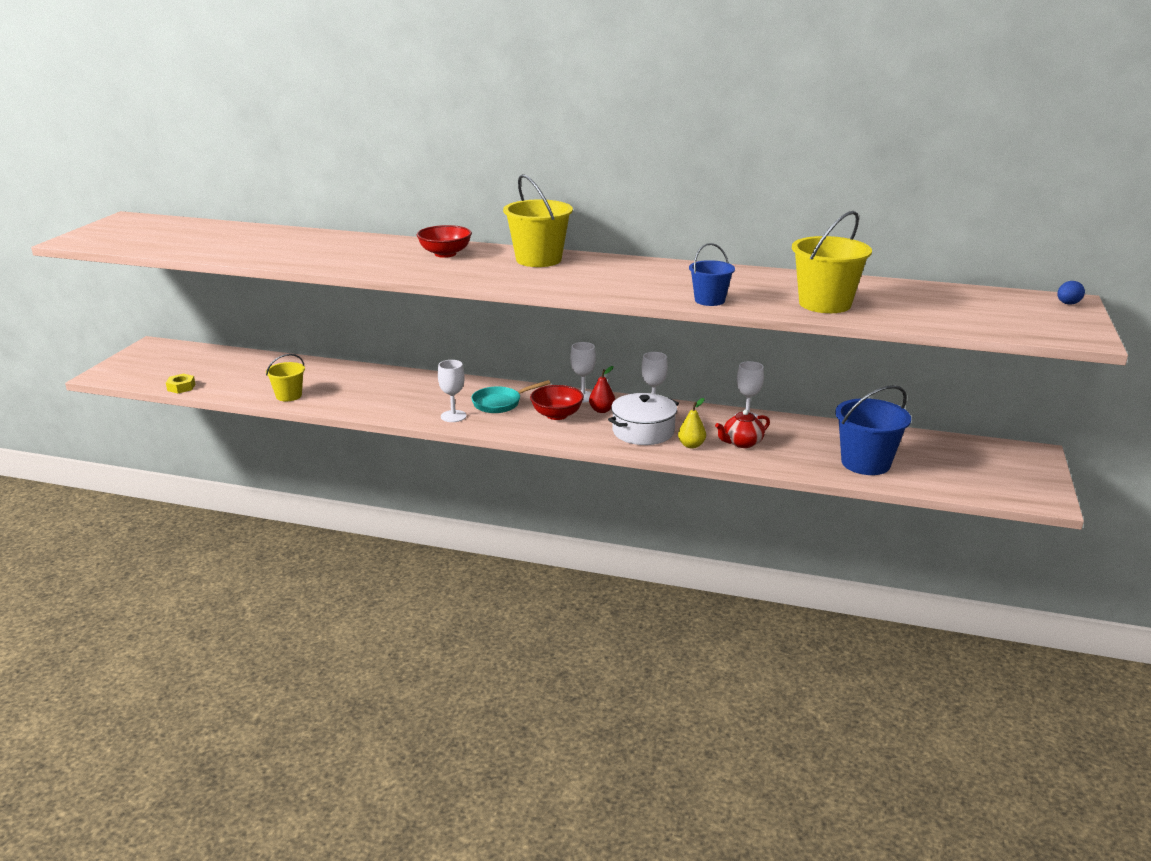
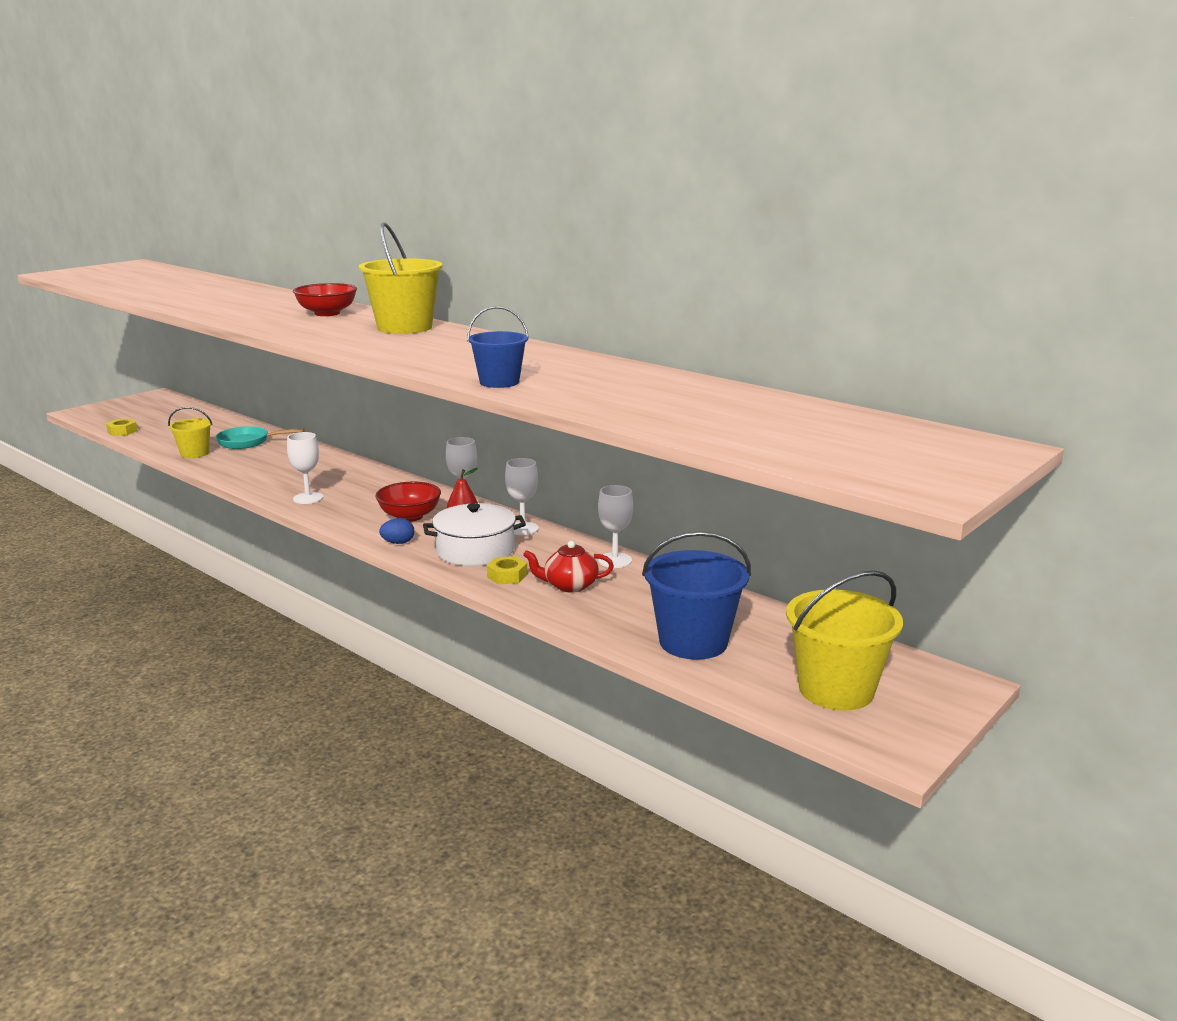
camera: 25 degrees right, 5 degrees down
turquoise pan [471,380,551,413] -> turquoise pan moved to [216,426,304,449]
yellow pear [678,398,706,449] -> yellow nut [487,556,527,585]
yellow bucket [792,211,872,313] -> yellow bucket moved to [786,571,903,711]
blue egg [1057,281,1085,305] -> blue egg moved to [379,518,414,544]

